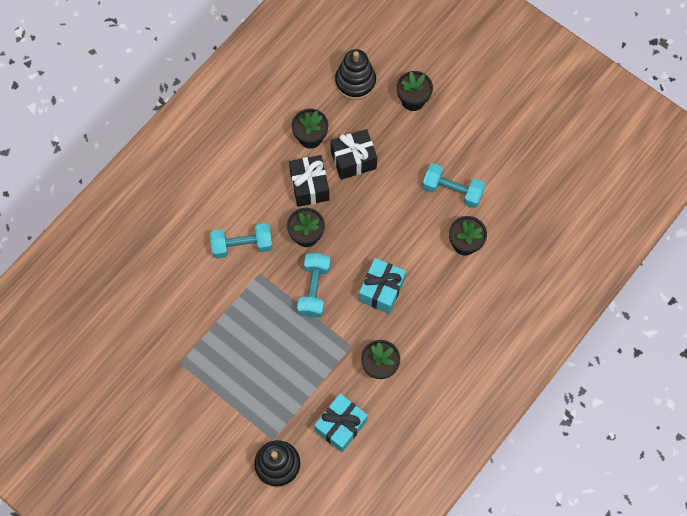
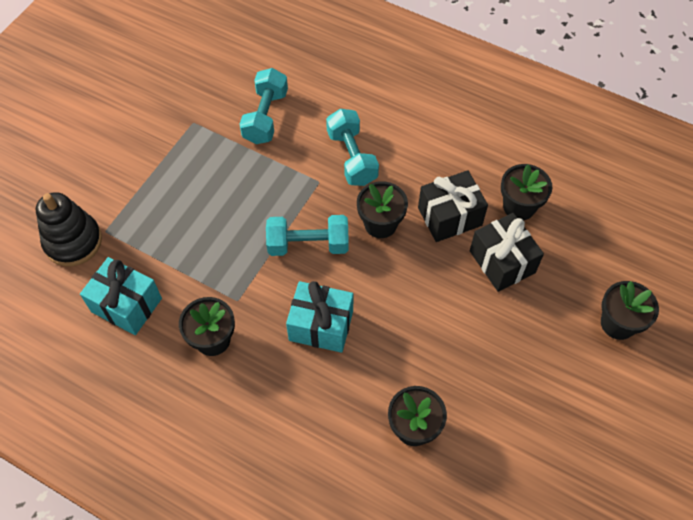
camera: 80 degrees right, 10 degrees down
black stacking toy [335,49,376,100] -> none
turquoise dumbbell [422,163,485,208] -> turquoise dumbbell moved to [239,68,288,144]

